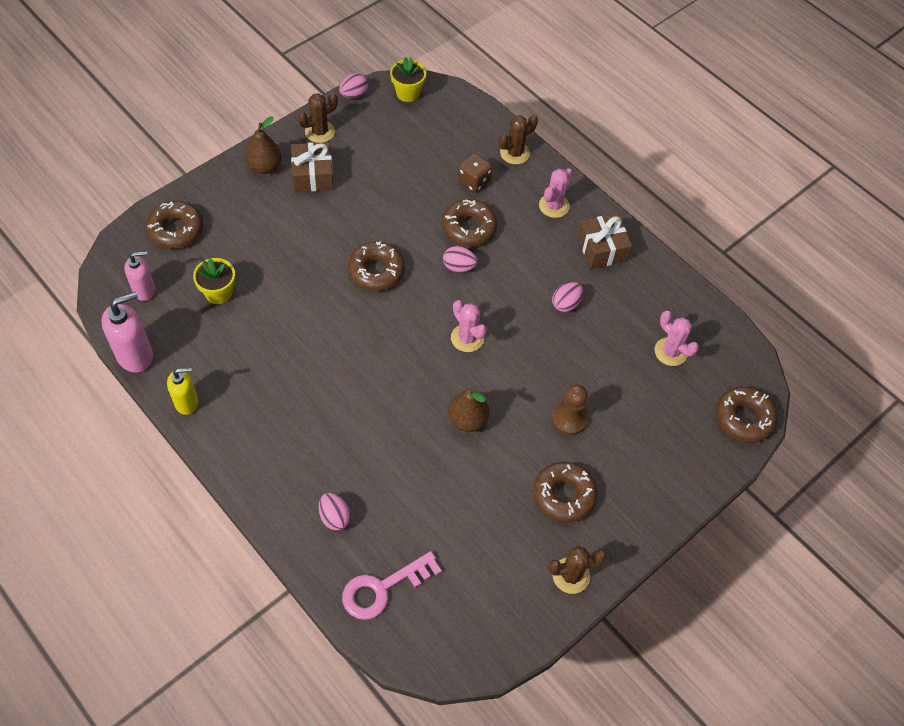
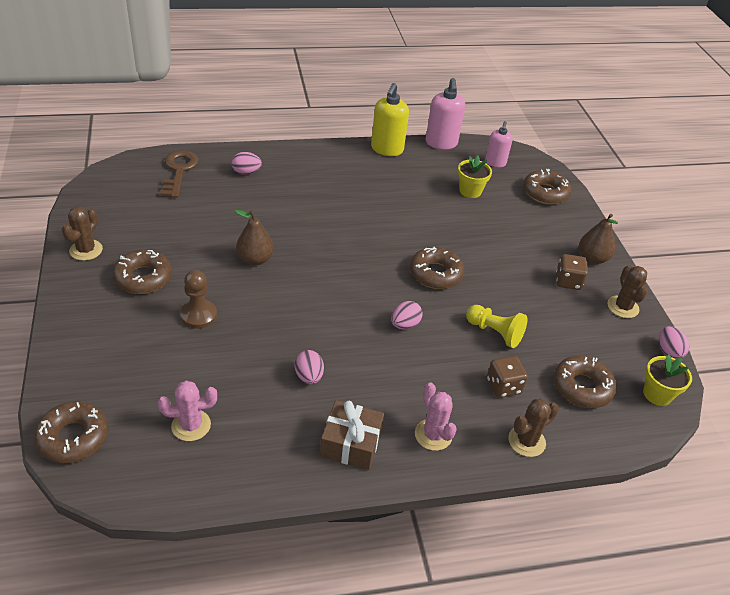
camera: 120 degrees right, 15 degrees down
yellow soap dispenser [167,368,198,415] -> yellow soap dispenser [371,83,409,156], size x1.53
brown gift [291,142,334,192] -> brown dice [556,254,588,290]
pink key [342,551,442,620] -> brown key [160,150,199,198]
brown donut [442,199,497,246] -> brown donut moved to [553,356,617,408]
pink cactus [451,300,487,352] -> none
brown cactus [499,115,538,165] -> brown cactus turned 60 degrees clockwise [508,398,559,457]
none -> yellow pawn [466,305,527,348]

